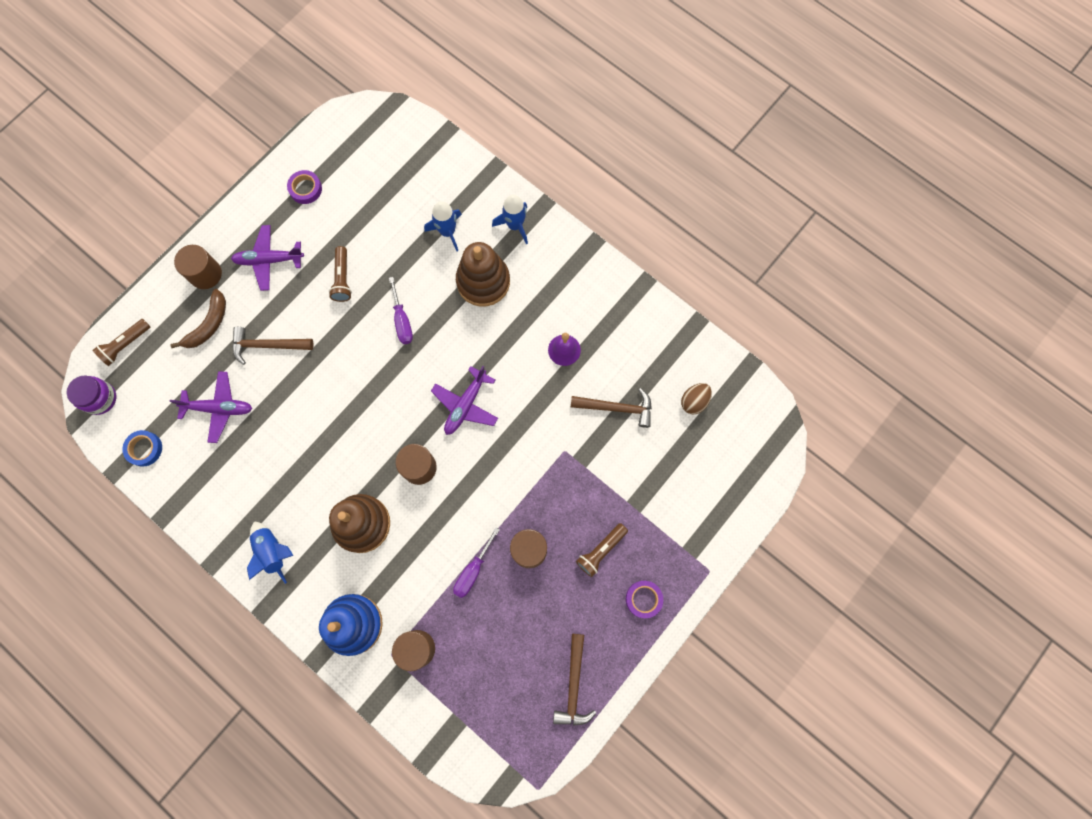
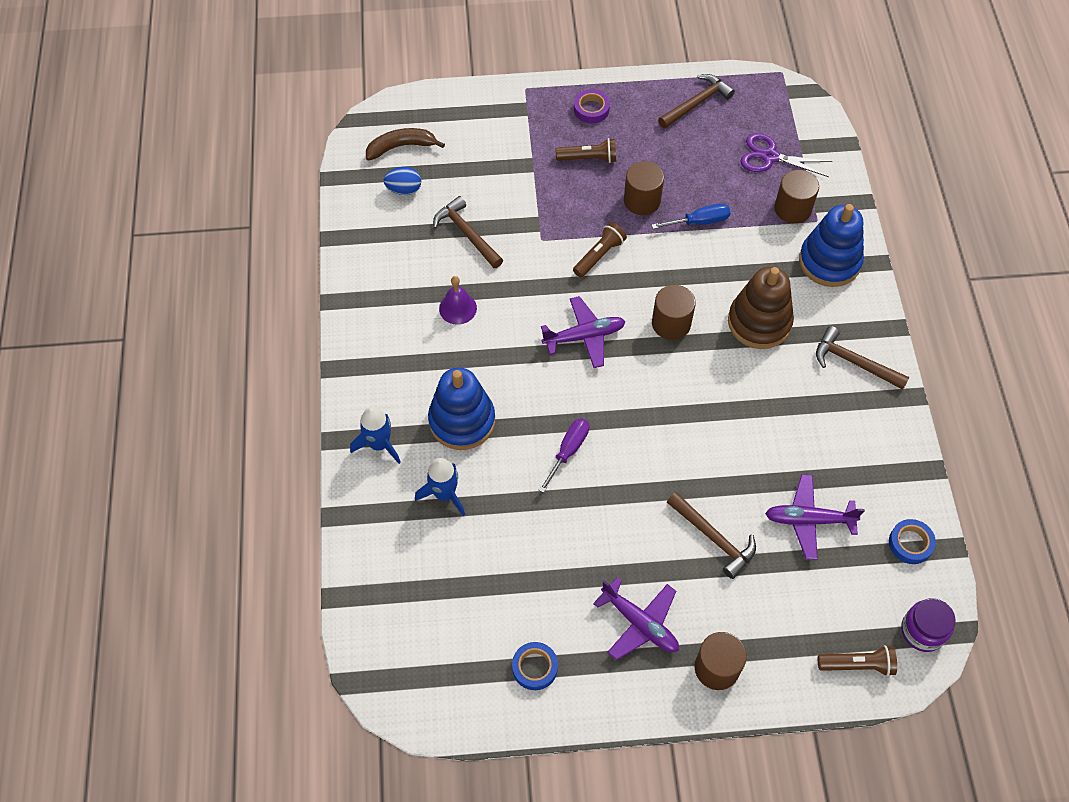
camera: 135 degrees left, 15 degrees down
purple plane [169,371,252,443] -> purple plane turned 45 degrees counterclockwise [765,475,865,560]
brown banana [170,289,226,348] -> brown banana moved to [366,128,445,160]
blue rocket [247,521,294,584] -> brown hammer [816,326,910,390]
purple tape [287,170,322,204] -> blue tape [512,642,558,690]
brown flashlight [329,246,352,302] -> brown flashlight moved to [573,222,627,277]
purple screwdriver [453,527,500,598] -> blue screwdriver [652,203,731,229]
brown stacking toy [456,242,510,306] -> blue stacking toy [428,367,495,450]
brown egg [681,383,712,414] -> blue egg [383,167,421,195]
none -> purple scissors [740,133,832,177]

